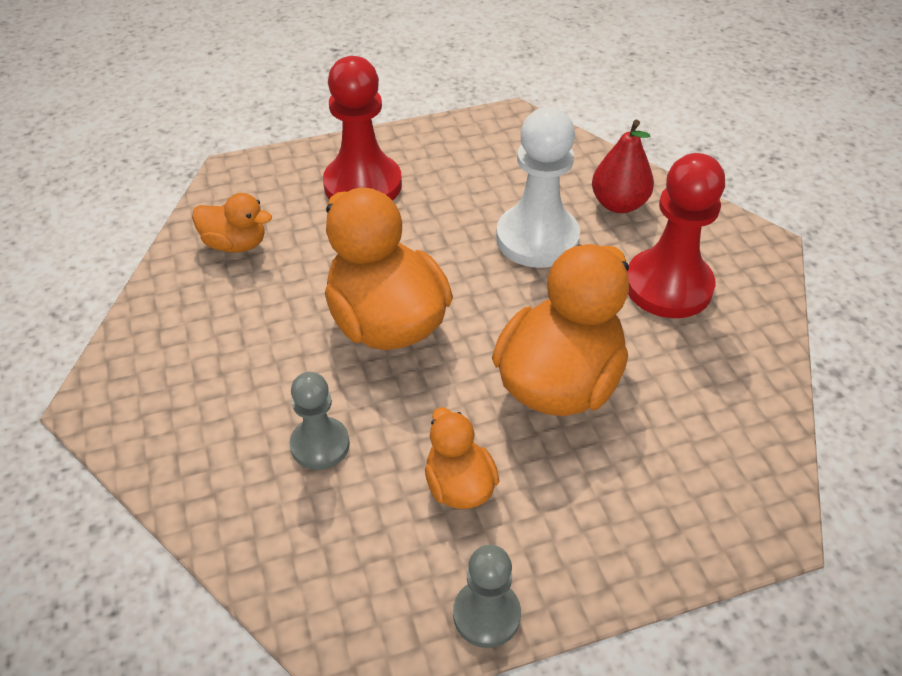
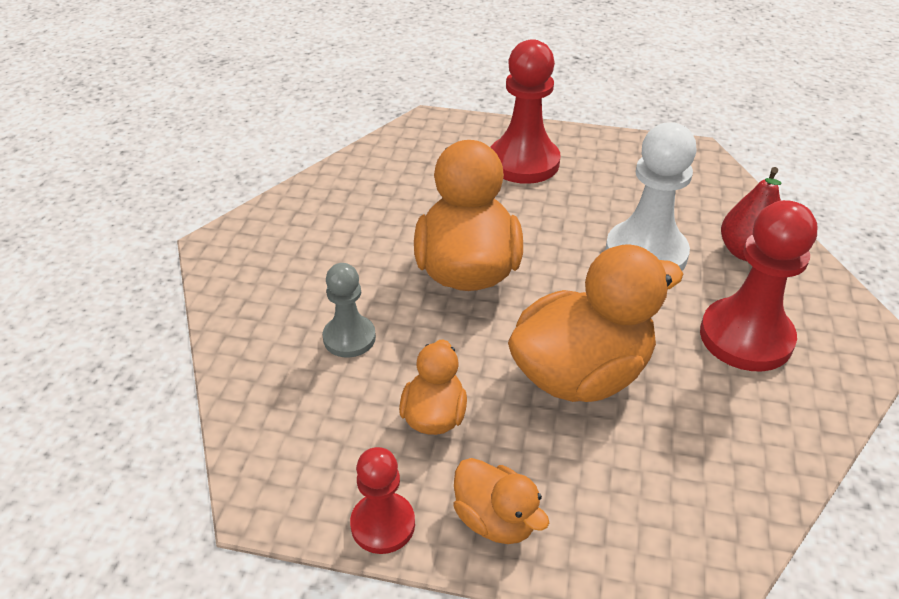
camera: 30 degrees right, 5 degrees down
orange duck [192,193,272,253] -> orange duck moved to [454,458,549,544]
grey pawn [453,545,521,648] -> red pawn [350,447,415,554]

